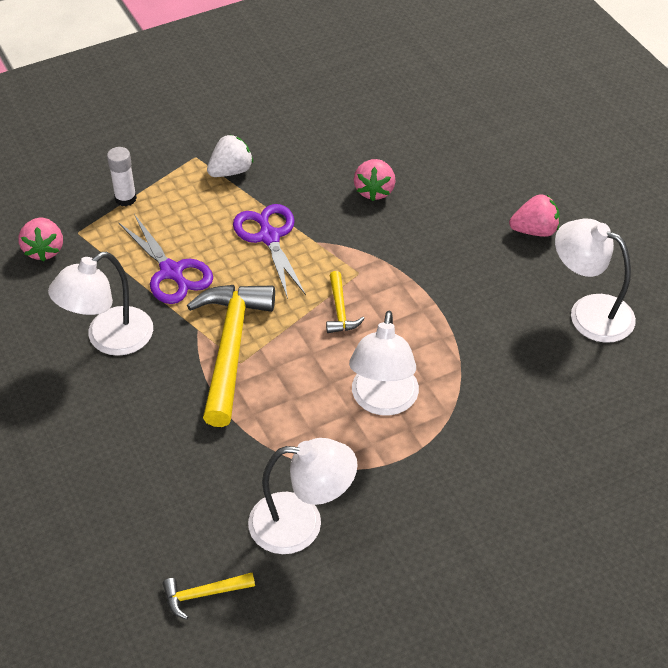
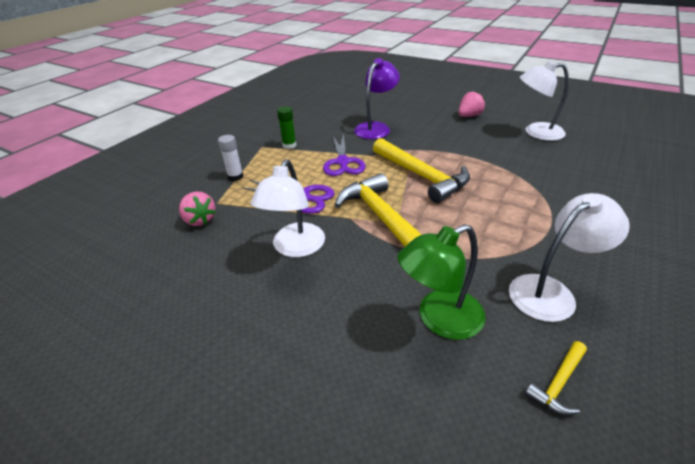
camera: 30 degrees left, 10 degrees down
white strawberry [207,134,253,177] -> green glue stick [277,106,296,149]
purple scissors [233,204,306,299] -> purple scissors turned 135 degrees counterclockwise [323,133,366,176]
yellow hammer [326,271,365,333] -> yellow hammer [373,138,470,203], size x2.20
white lamp [349,311,419,416] -> none
pink strawberry [354,159,395,201] -> purple lamp [354,58,400,139]
none -> green lamp [397,224,486,340]

